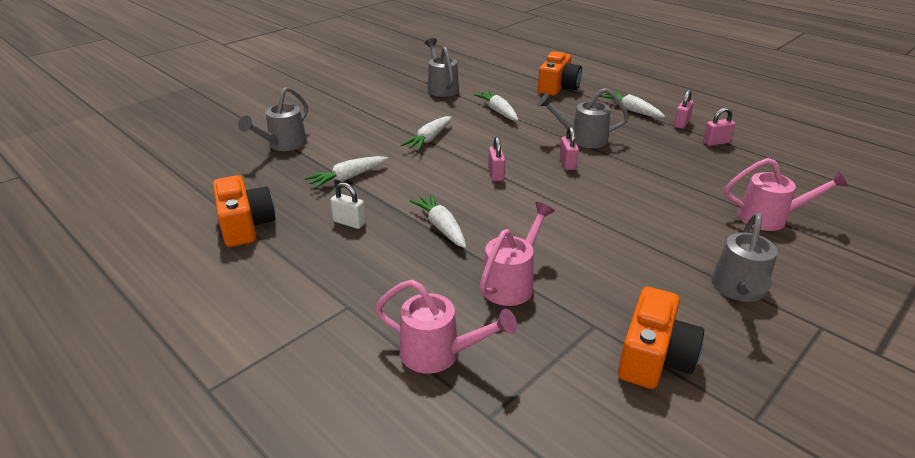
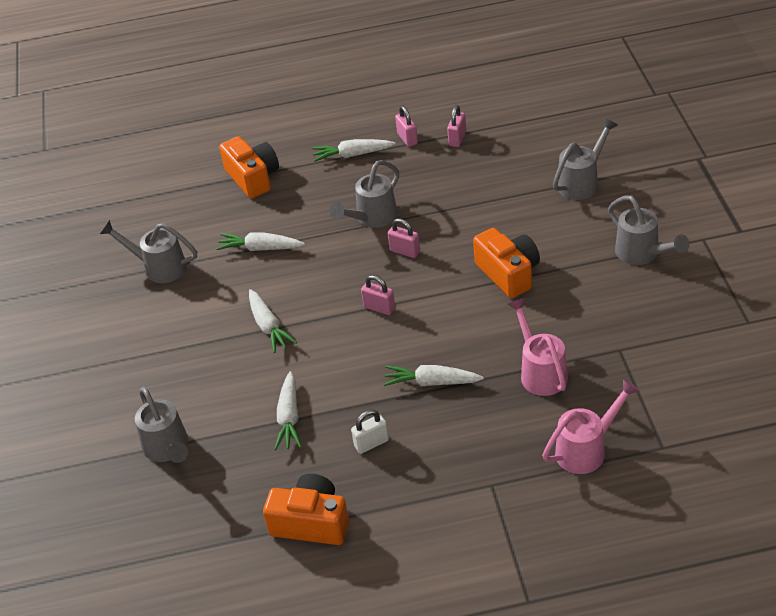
camera: 50 degrees left, 10 degrees up
orange camera [618,287,704,389] -> orange camera moved to [473,228,540,298]
pink watering can [724,158,849,231] -> grey watering can [553,118,618,200]

